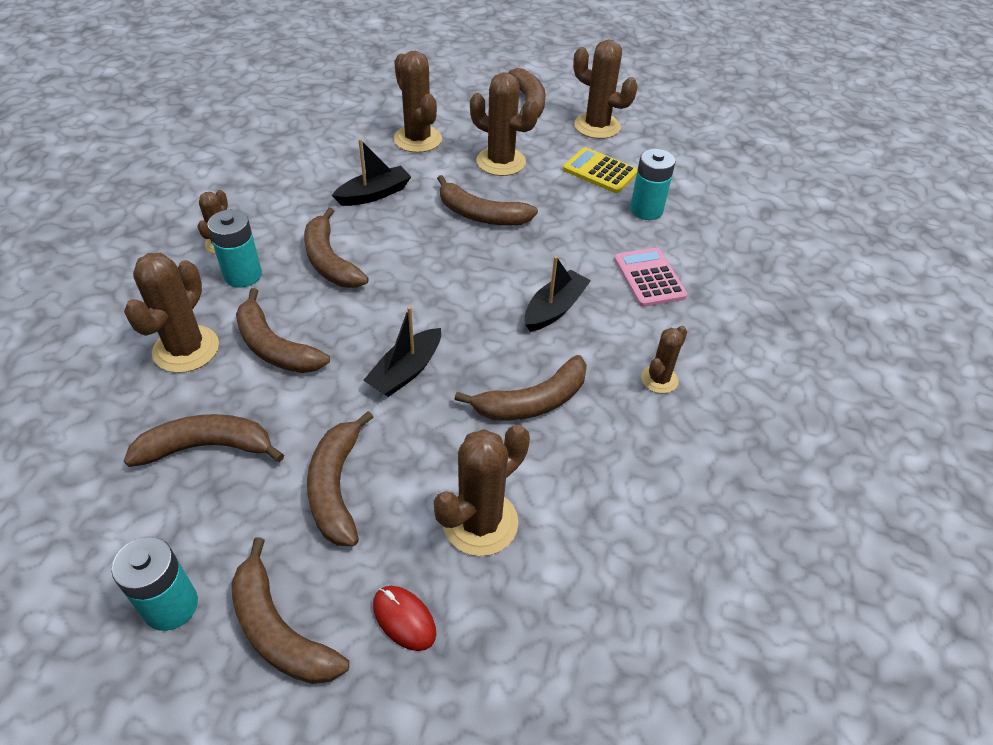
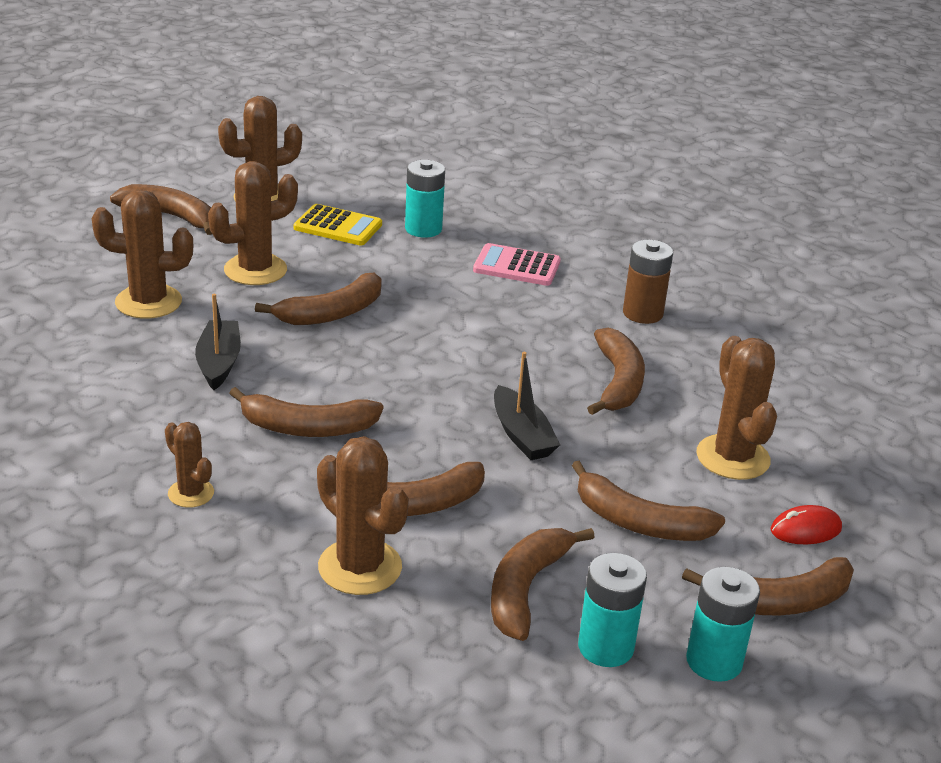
camera: 60 degrees left, 15 degrees down
turquoise battery [207,210,262,288] -> turquoise battery moved to [578,553,647,667]
black boat [525,256,591,332] -> none
yellow calculator [563,147,638,193] -> yellow calculator turned 135 degrees counterclockwise [294,204,382,246]
brown cactus [641,326,687,394] -> brown battery [623,240,673,324]

